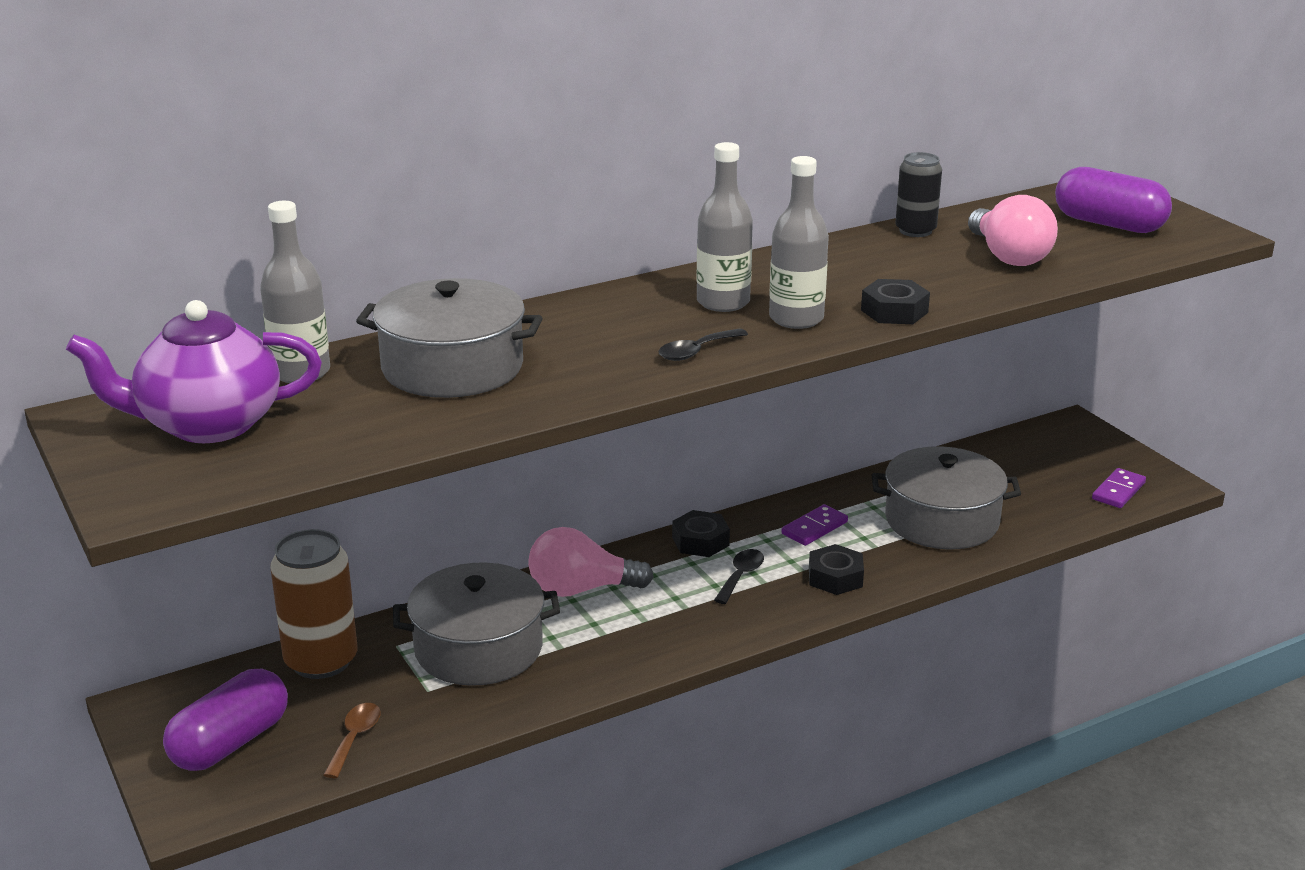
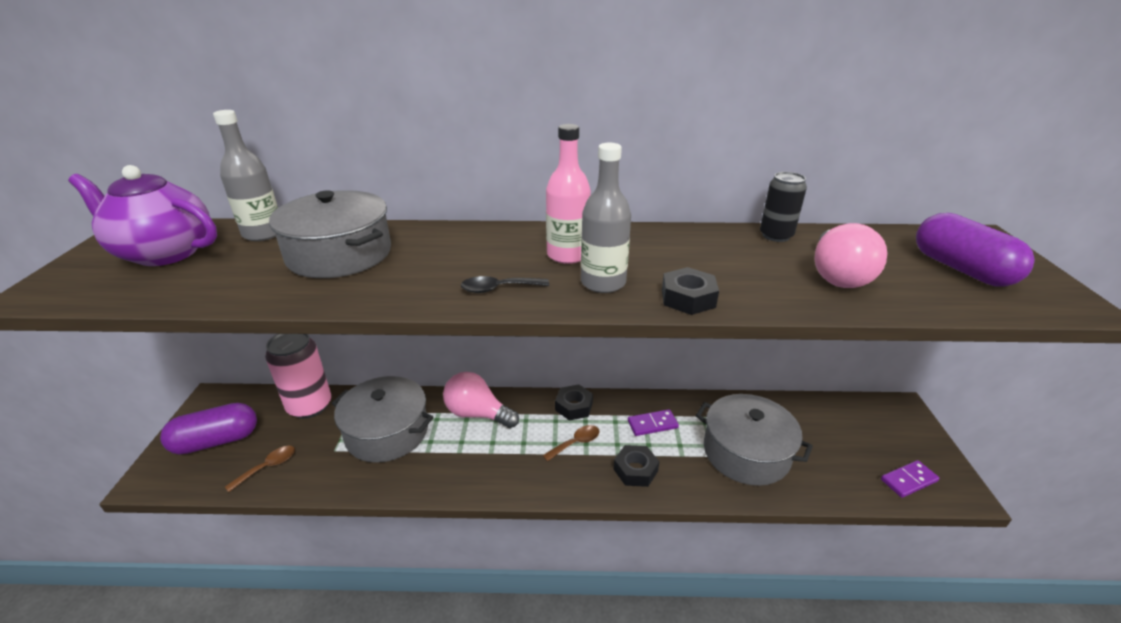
camera: 30 degrees right, 5 degrees up
brown can [270,529,357,679] -> pink can [265,334,331,419]
grey bottle [696,142,753,312] -> pink bottle [546,124,591,264]
black spoon [714,549,764,604] -> brown spoon [542,425,600,461]

